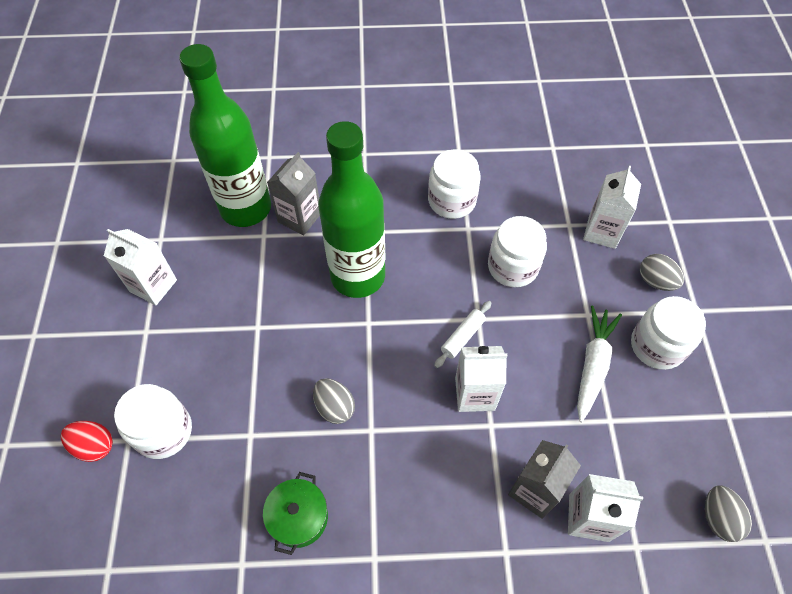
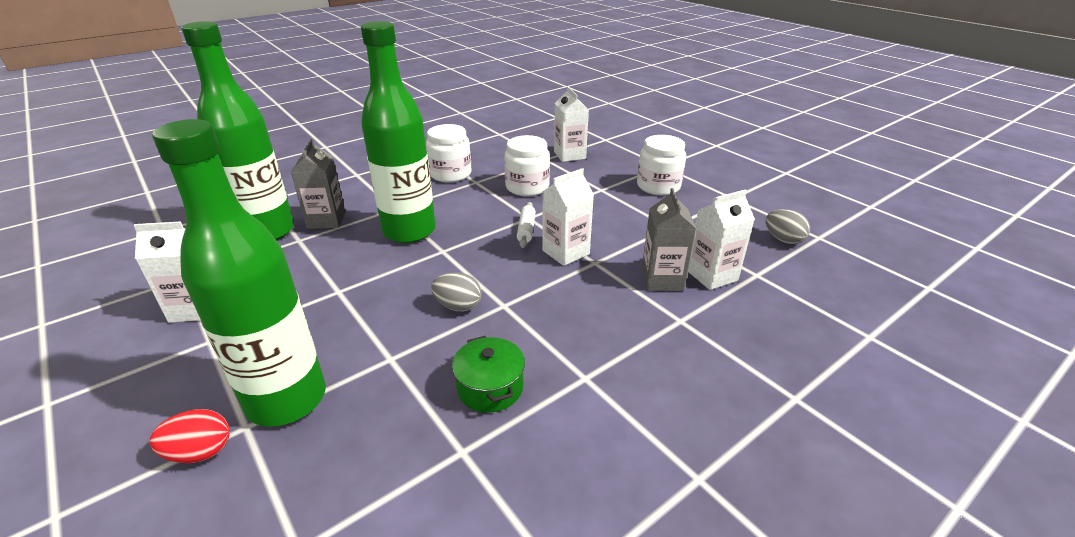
camera: 35 degrees left, 25 degrees down
white jar [114,384,192,459] -> green bottle [152,119,326,427]
white carrot [577,306,622,422] -> none
grey egg [640,254,684,291] -> none

